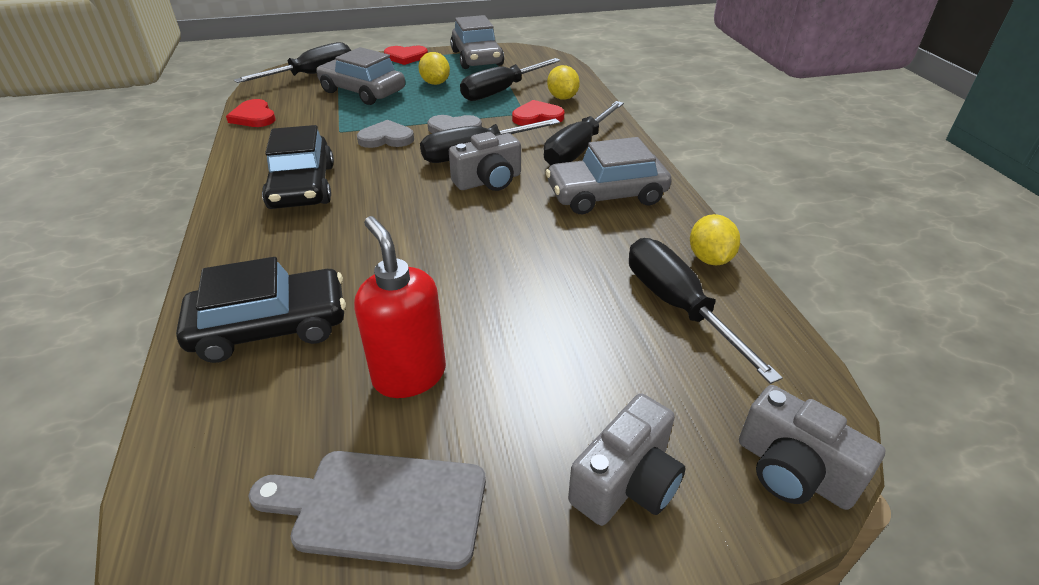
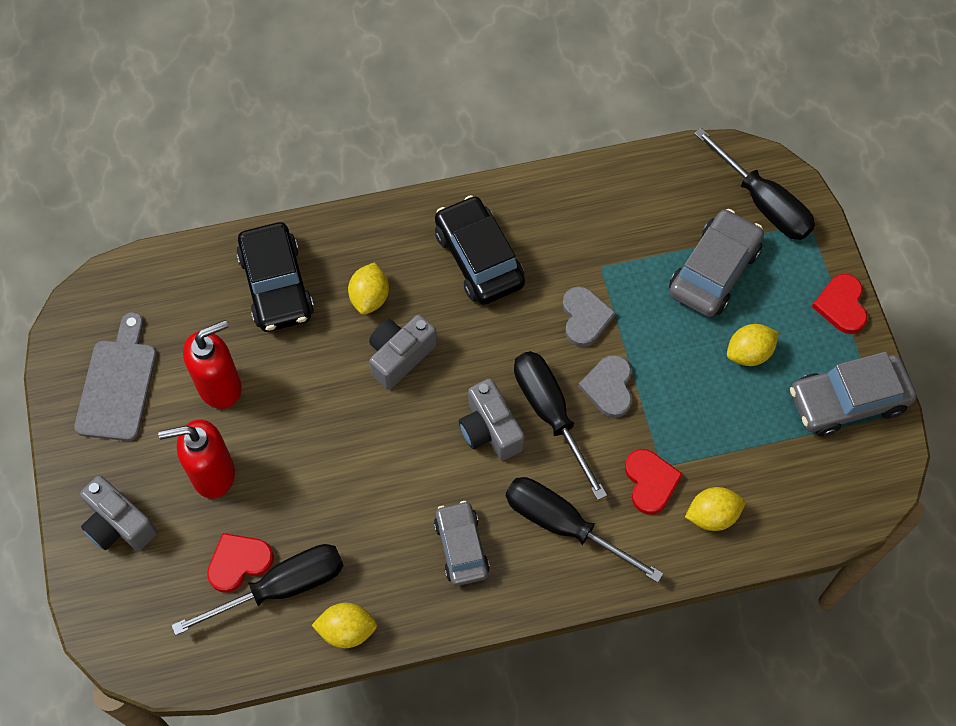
camera: 90 degrees right, 25 degrees up
red heart [226,99,275,127] -> red heart moved to [207,533,274,593]
black car [262,125,334,209] -> black car turned 75 degrees clockwise [435,195,525,305]
black screwdriver [460,58,561,101] -> none
grey car [546,137,672,214] -> grey car [434,501,490,586], size x0.67
grey camera [739,385,885,510] -> grey camera moved to [369,314,437,389]
none -> red soap dispenser [158,420,235,499]
none -> yellow lemon [348,262,389,315]

